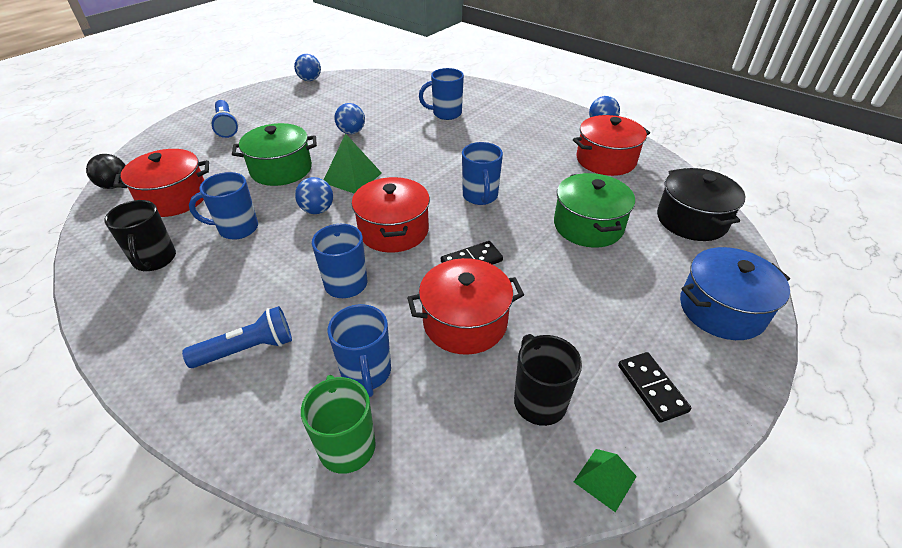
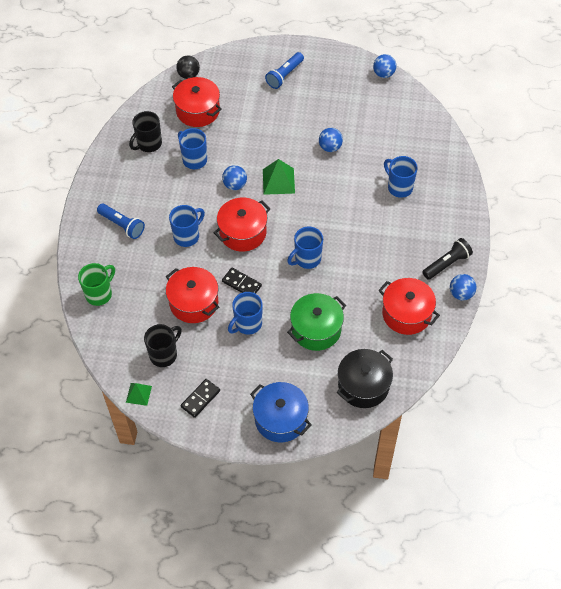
camera: 60 degrees right, 15 degrees up
green pot [232,123,317,186] -> none
blue mug [327,304,391,397] -> blue mug moved to [228,292,263,335]
none -> black flashlight [422,238,473,280]

